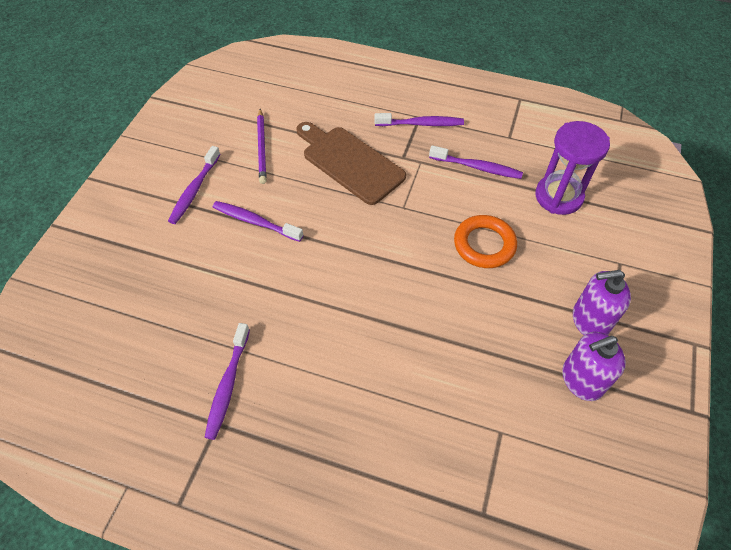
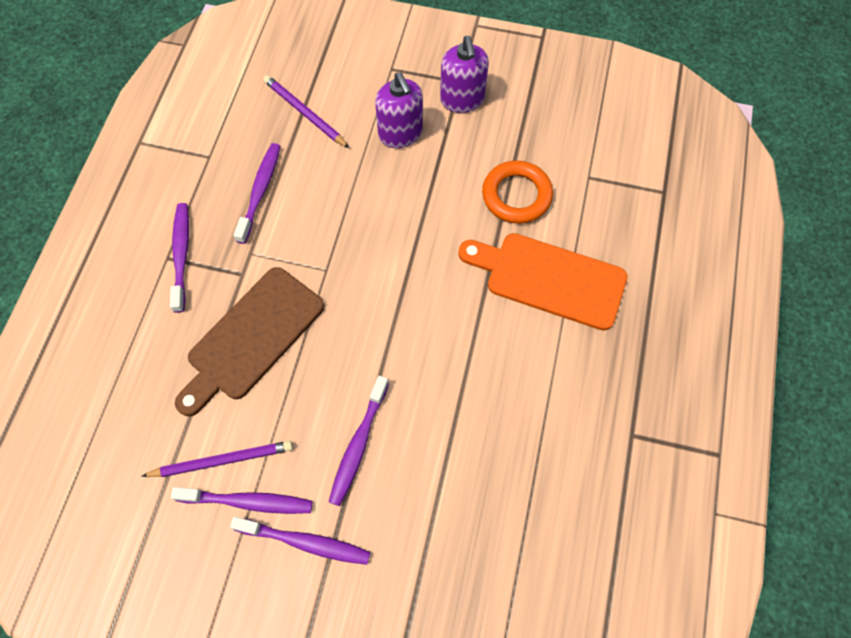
camera: 95 degrees left, 10 degrees up
purple toothbrush [204,323,250,440] -> purple toothbrush moved to [171,487,312,514]
orange ring [454,215,517,268] -> orange ring moved to [482,160,553,224]
purple hourglass [535,121,610,215] -> purple pencil [263,75,349,148]
purple soap dispenser [562,332,626,401] -> purple soap dispenser moved to [375,72,423,148]
none -> orange cutting board [458,233,628,330]

